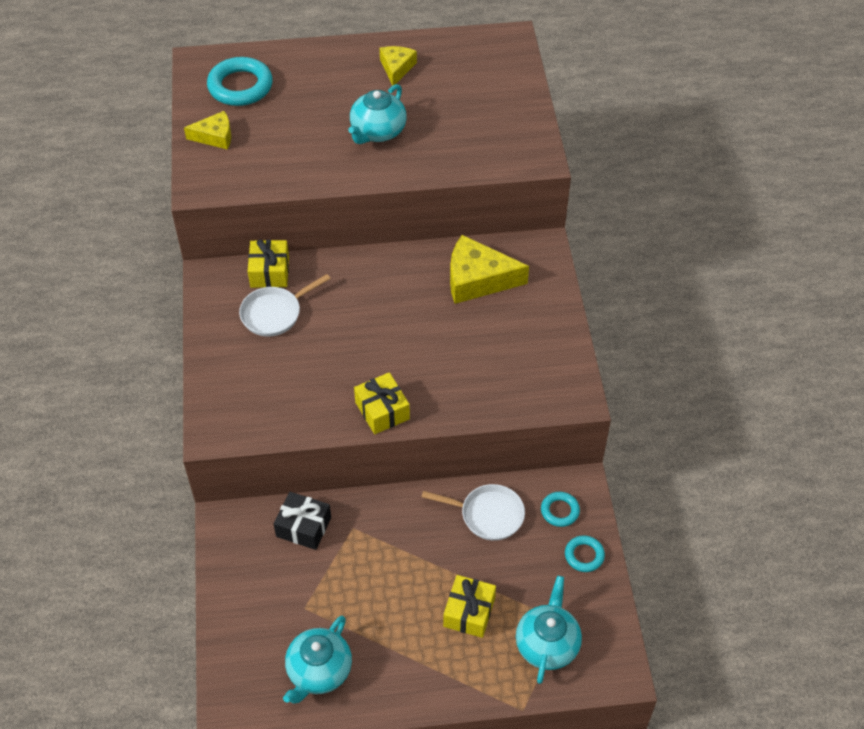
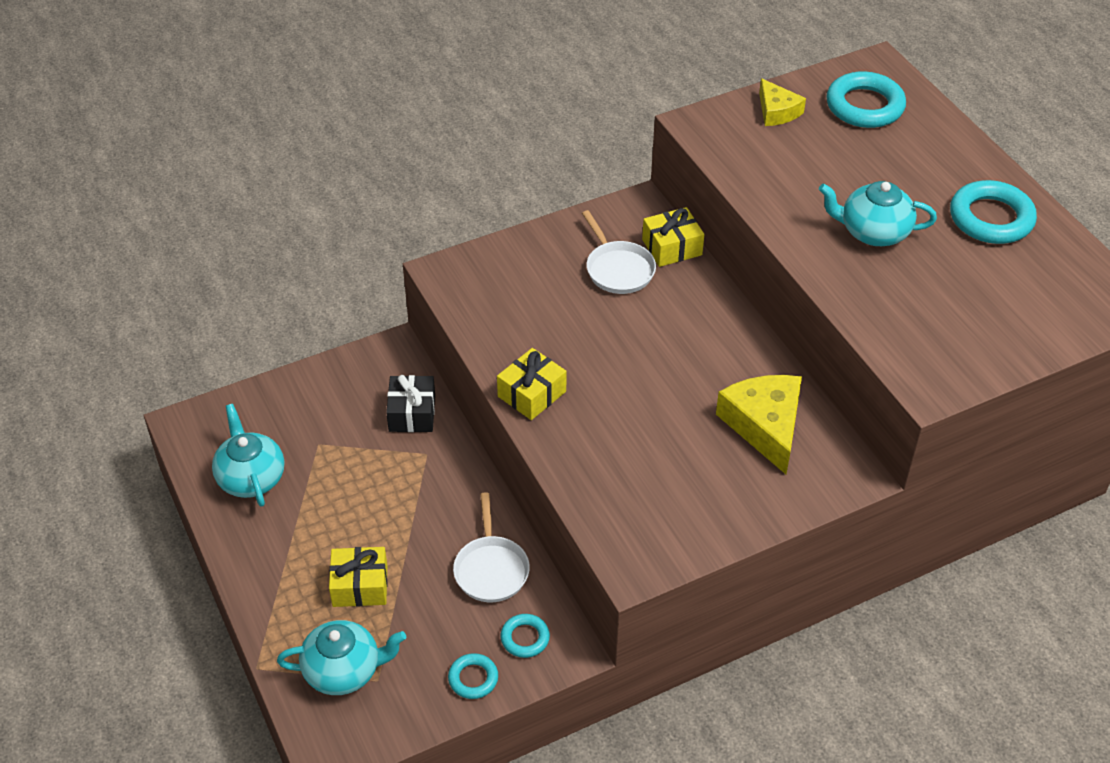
camera: 70 degrees right, 5 degrees down
white pan [239,274,331,336] -> white pan turned 150 degrees counterclockwise [582,210,656,294]
turquoise teapot [283,616,352,704] -> turquoise teapot turned 60 degrees clockwise [212,404,284,507]
yellow cheese [380,46,417,86] -> turquoise ring [950,180,1037,244]

